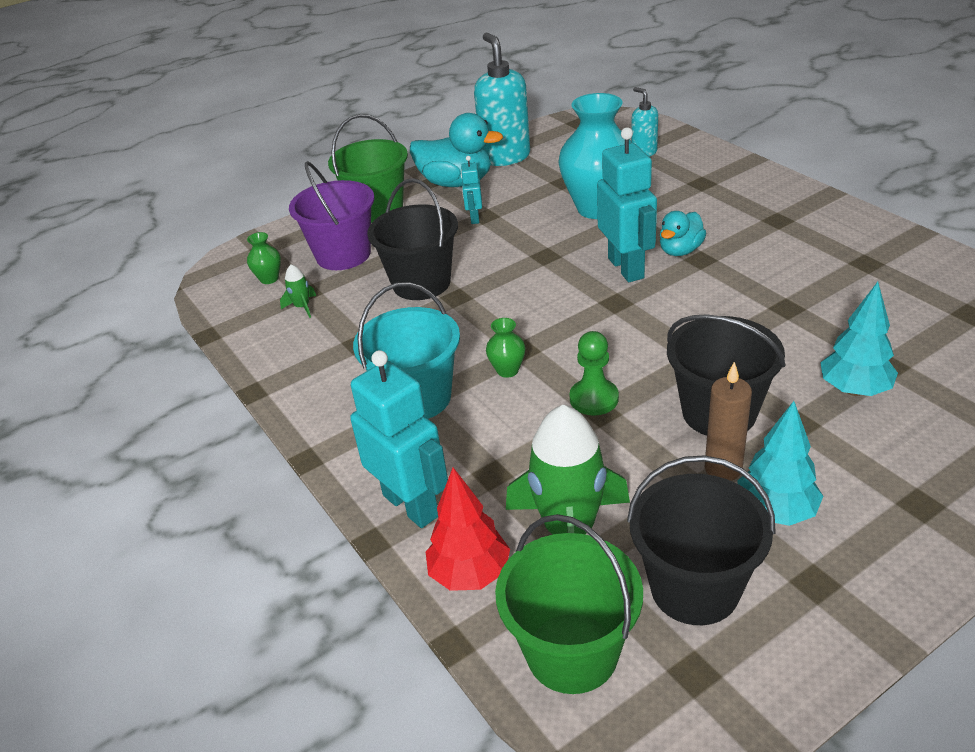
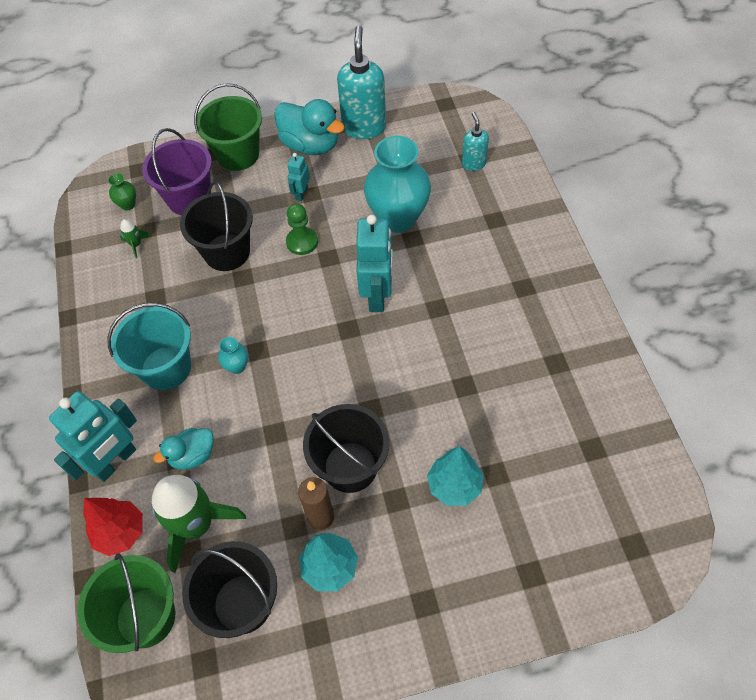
camera: 20 degrees right, 20 degrees up
turquoise robot [350,350,448,528] -> turquoise robot turned 60 degrees clockwise [49,391,137,482]
green vase [486,318,526,378] -> turquoise vase [218,337,248,374]
green pawn [570,331,619,416] -> green pawn moved to [286,203,318,255]
turquoise duck [660,211,706,256] -> turquoise duck moved to [153,428,214,470]

